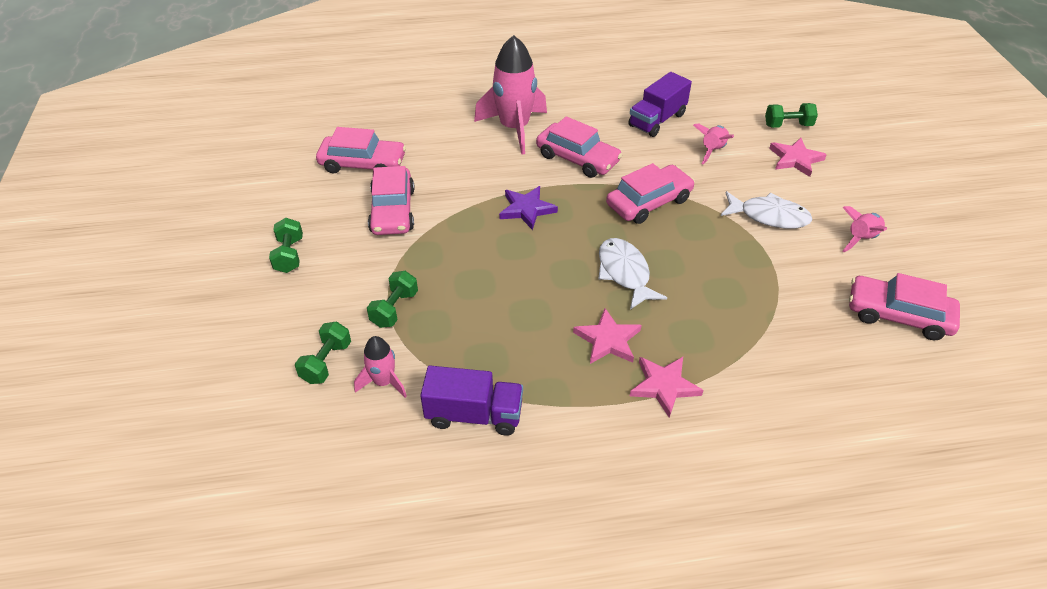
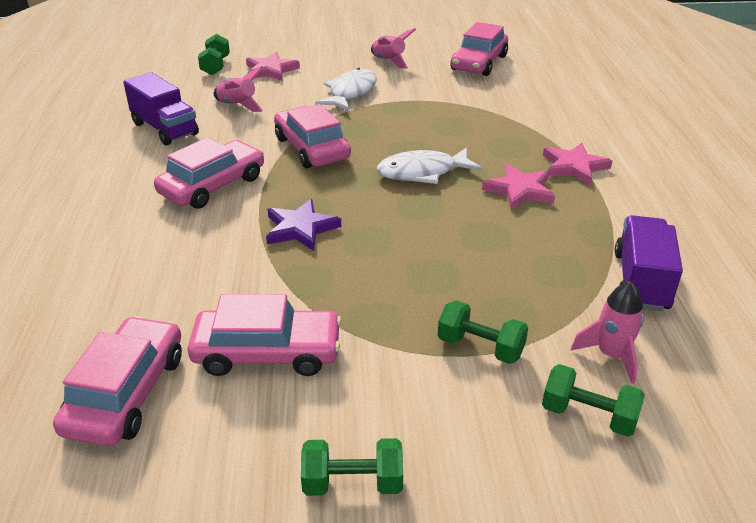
camera: 85 degrees left, 10 degrees down
pink rocket [474,35,547,155] -> none

